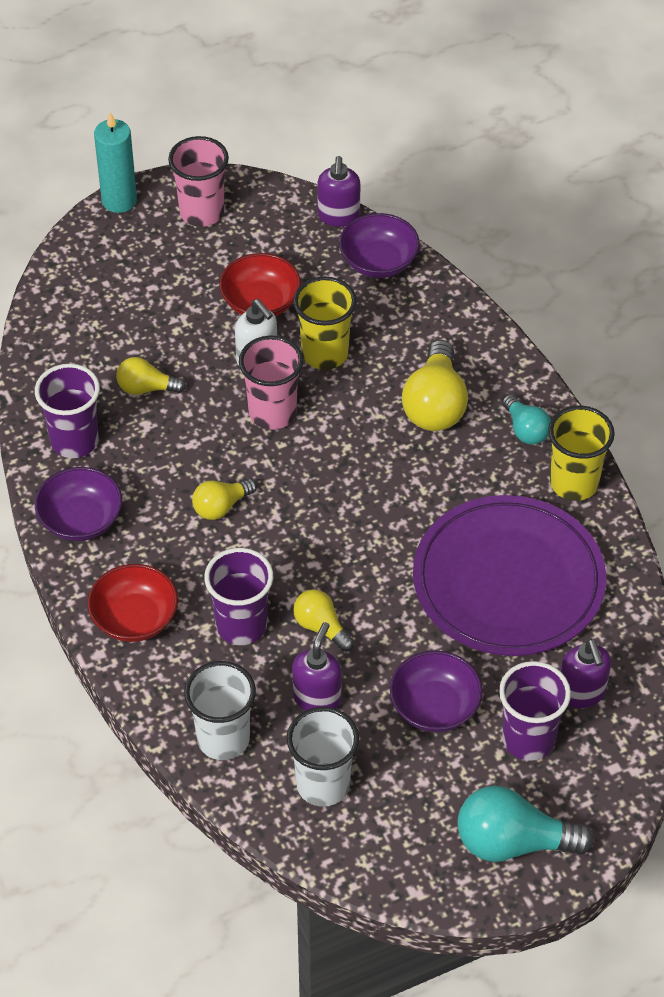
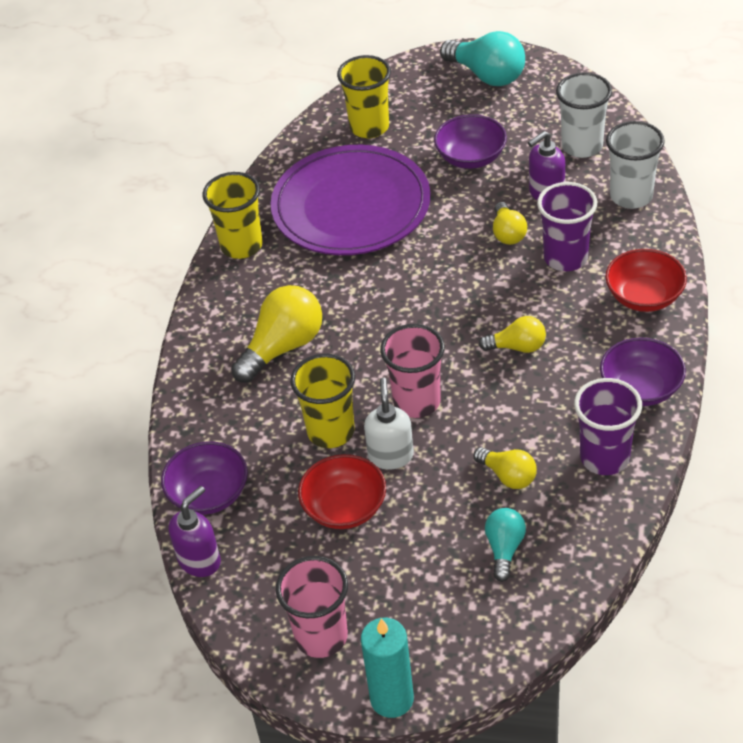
camera: 140 degrees left, 5 degrees down
purple cup [499,661,571,761] -> none
turquoise light bulb [502,394,551,445] -> turquoise light bulb moved to [485,508,526,582]
purple soap dispenser [561,639,611,708] -> yellow cup [337,55,391,138]

